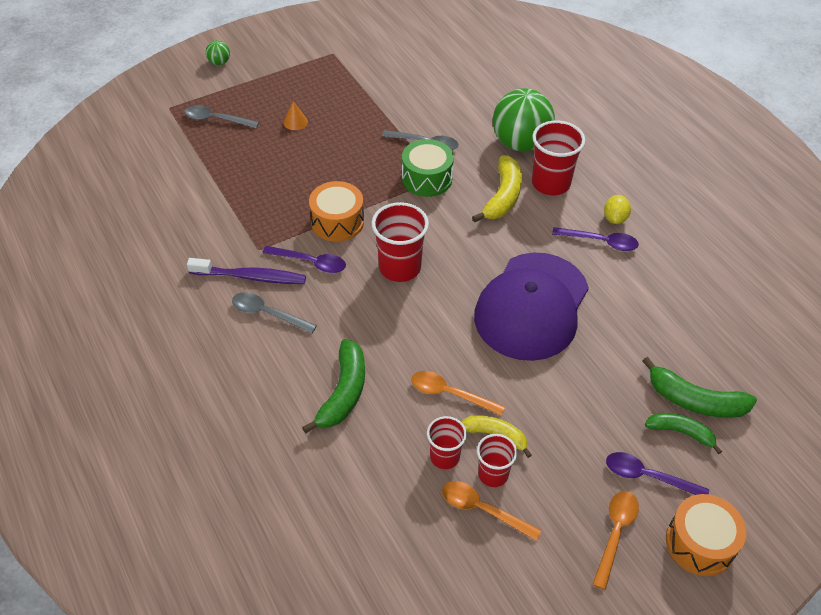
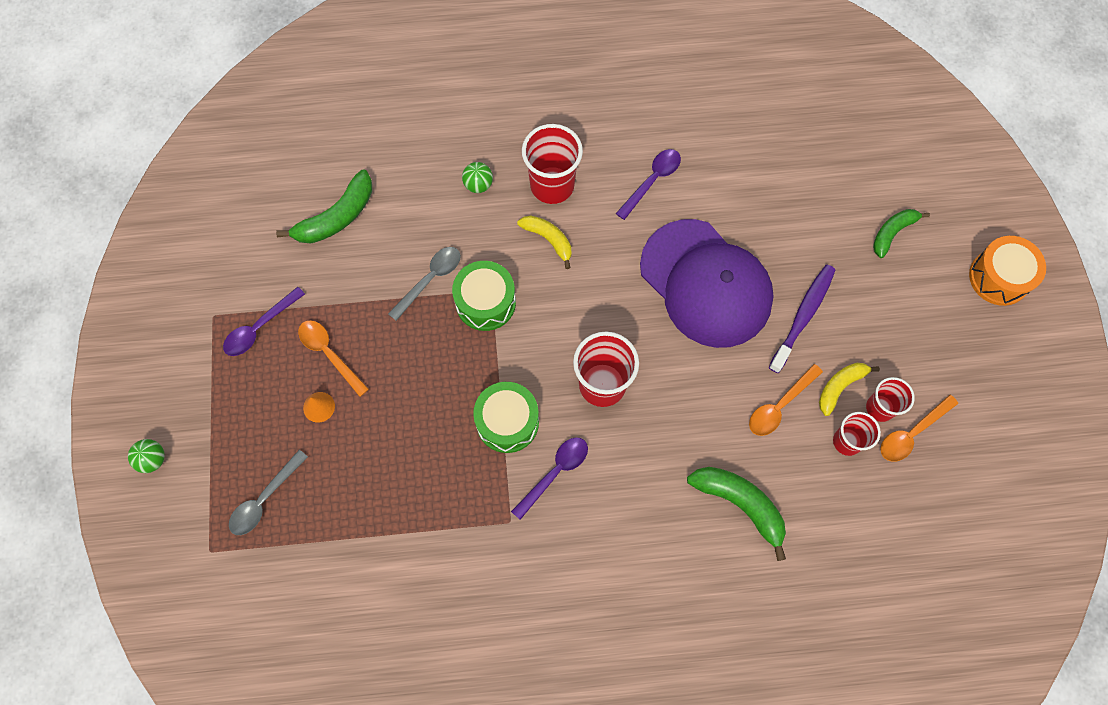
camera: 65 degrees left, 20 degrees up
purple toothbrush [187,258,306,284] -> purple toothbrush moved to [769,265,836,373]
grey spoon [232,292,317,333] -> none
orange drum [309,181,364,242] -> green drum [473,382,539,453]
yellow banana [472,155,522,222] -> yellow banana [517,215,571,269], size x0.65
green ball [493,88,555,151] -> green ball [462,162,493,193], size x0.43
orange spoon [592,491,639,590] -> orange spoon moved to [298,320,369,397]
yellow lemon [604,195,631,224] -> none
purple spoon [606,452,709,495] -> purple spoon moved to [223,287,305,356]
green banana [642,357,757,418] -> green banana moved to [276,170,372,244]

